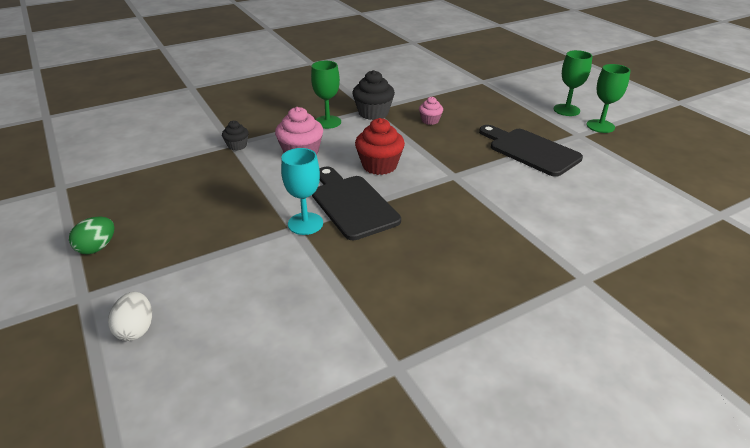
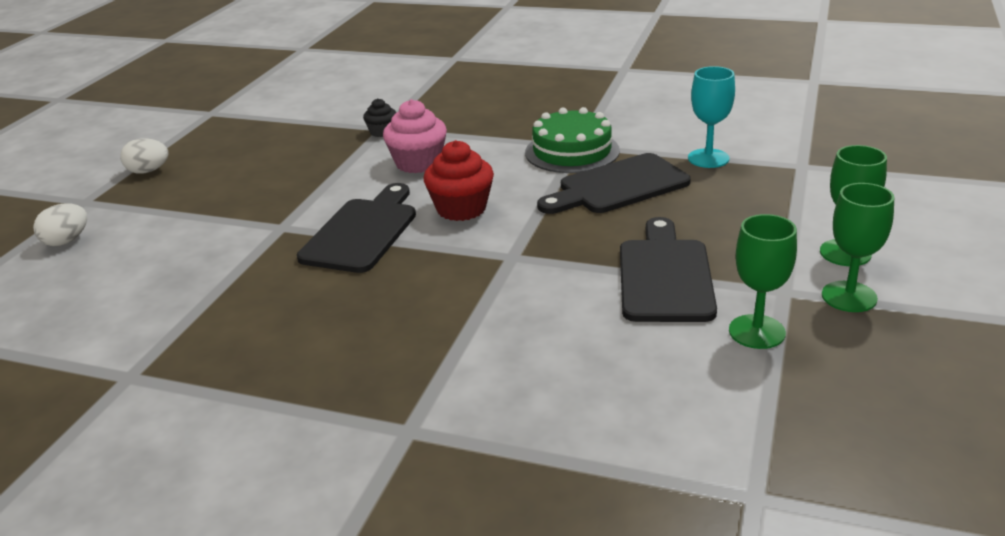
camera: 50 degrees right, 5 degrees down
green egg [69,217,115,254] -> white egg [120,139,169,174]
turquoise goblet [281,148,323,235] -> turquoise goblet moved to [688,66,735,168]
green goblet [311,61,341,129] -> green goblet moved to [729,214,797,349]
black cupcake [352,70,395,120] -> green cake [525,107,620,173]
pink cupcake [419,97,443,125] -> black cutting board [537,153,691,214]

